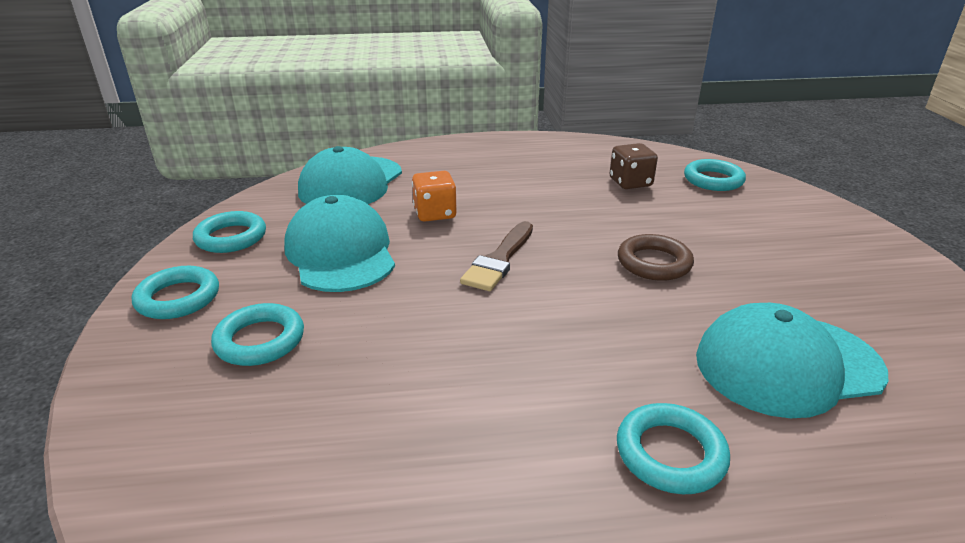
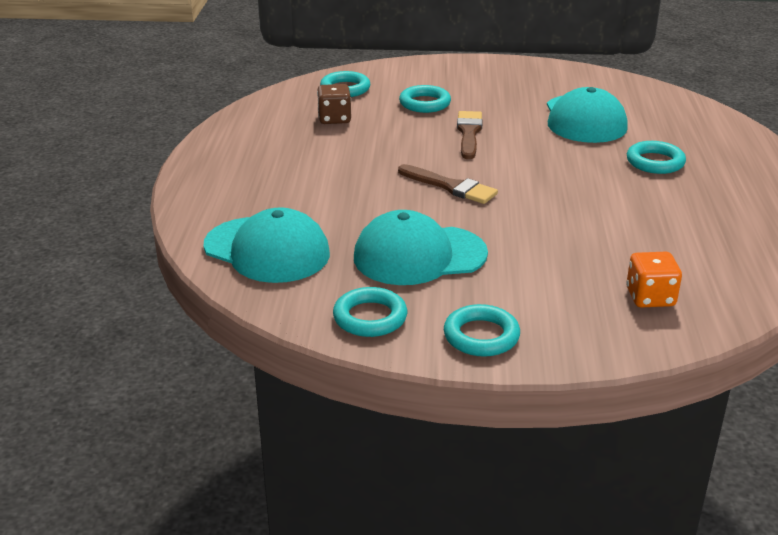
camera: 80 degrees left, 0 degrees up
turquoise ring [211,303,304,366] -> turquoise ring moved to [399,85,451,113]
orange dice [412,171,457,222] -> orange dice moved to [626,252,682,308]
brown ring [618,234,694,281] -> brown brush [457,111,482,159]

